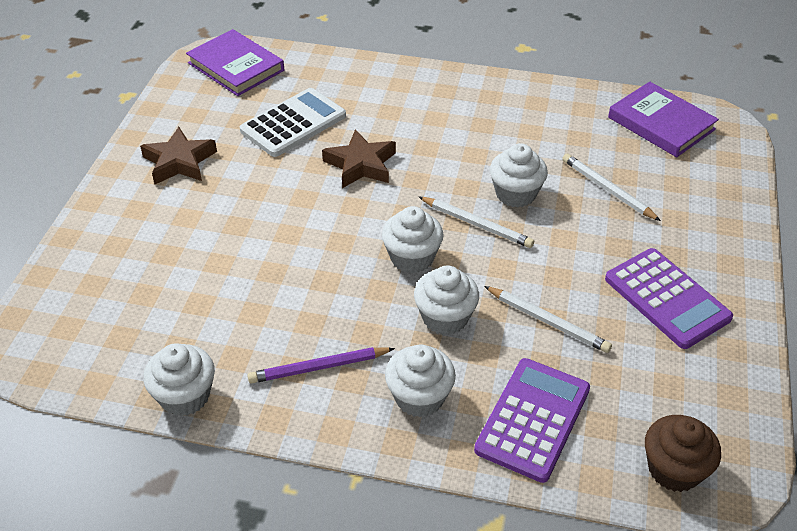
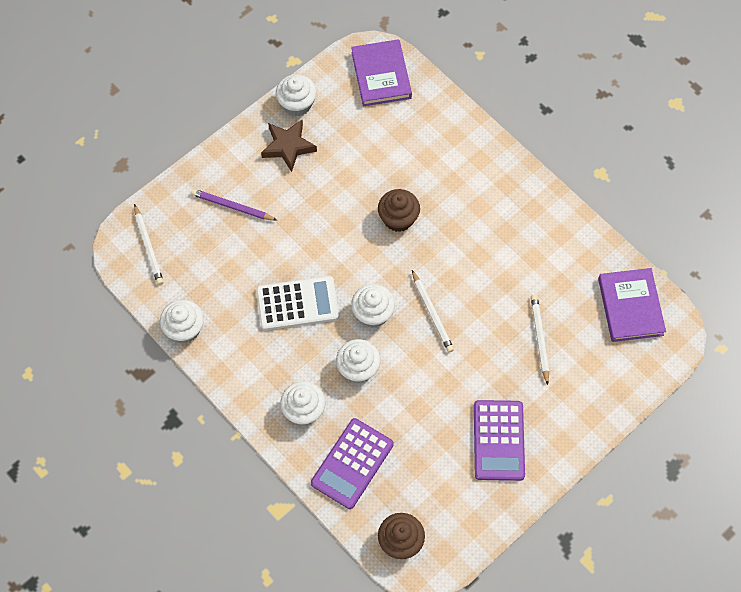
camera: 35 degrees right, 20 degrees up
white calculator [240,88,346,157] -> white calculator moved to [256,276,339,330]
purple pencil [247,347,395,384] -> purple pencil moved to [191,189,278,221]
brown star [322,129,396,188] -> brown cupcake [378,189,420,232]
purple calculator [474,358,590,483] -> purple calculator turned 150 degrees clockwise [311,418,394,509]
white pencil [484,286,612,353] -> white pencil moved to [134,204,164,285]
white cupcake [490,143,548,207] -> white cupcake moved to [276,74,316,116]

